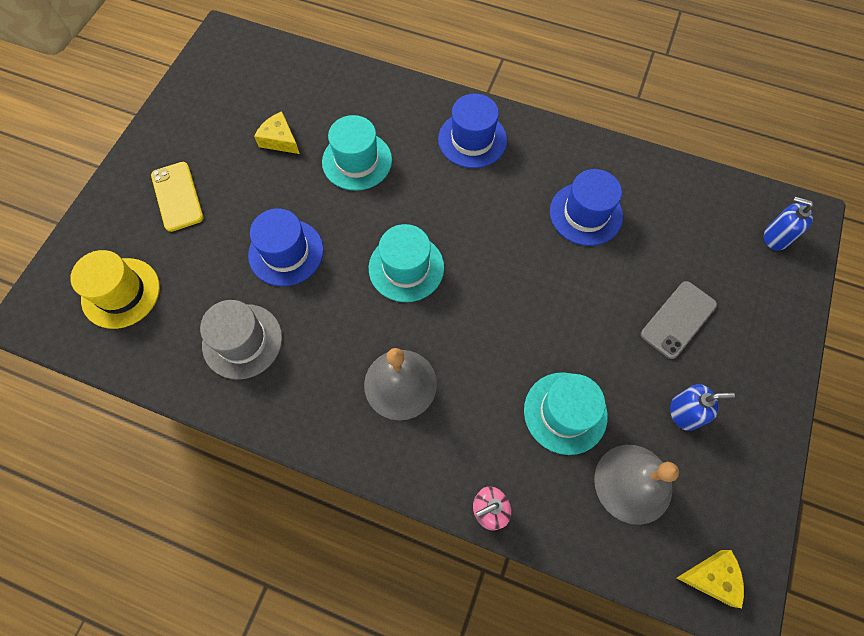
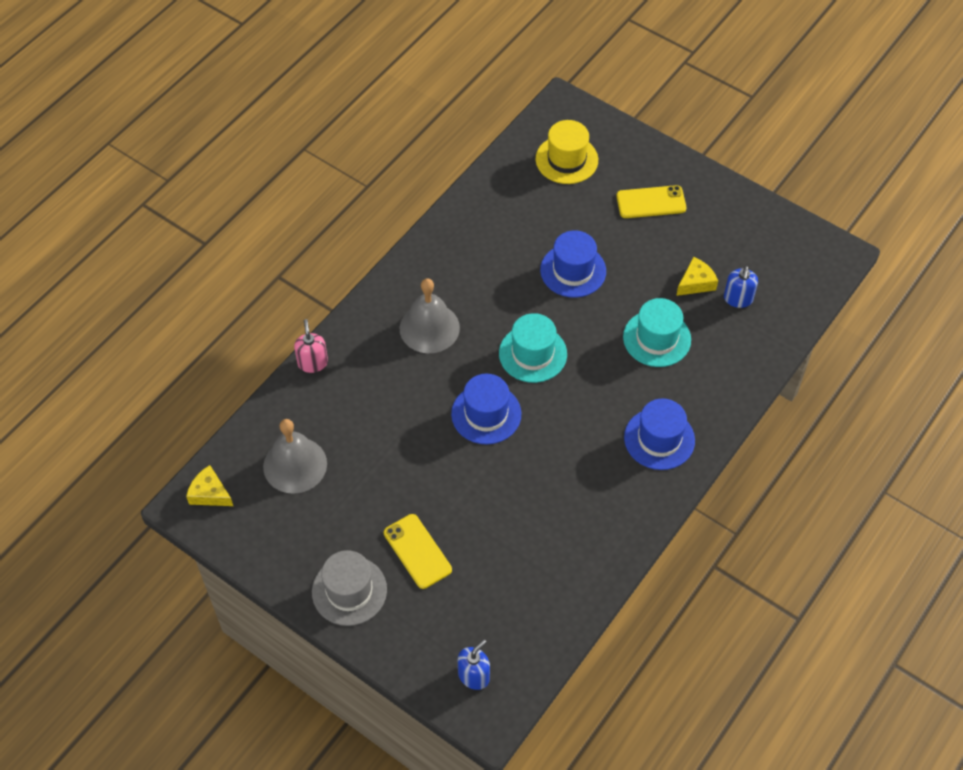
camera: 105 degrees right, 10 degrees down
grey hat [200,300,282,380] -> grey hat moved to [312,550,387,626]
turquoise hat [524,372,608,455] -> none
blue hat [550,169,623,246] -> blue hat moved to [451,374,521,444]
grey phone [641,281,717,359] -> yellow phone [384,514,452,589]
blue soap dispenser [670,384,735,431] -> blue soap dispenser moved to [724,266,758,308]
yellow cheese [676,550,744,608] -> yellow cheese turned 105 degrees clockwise [186,465,233,506]

